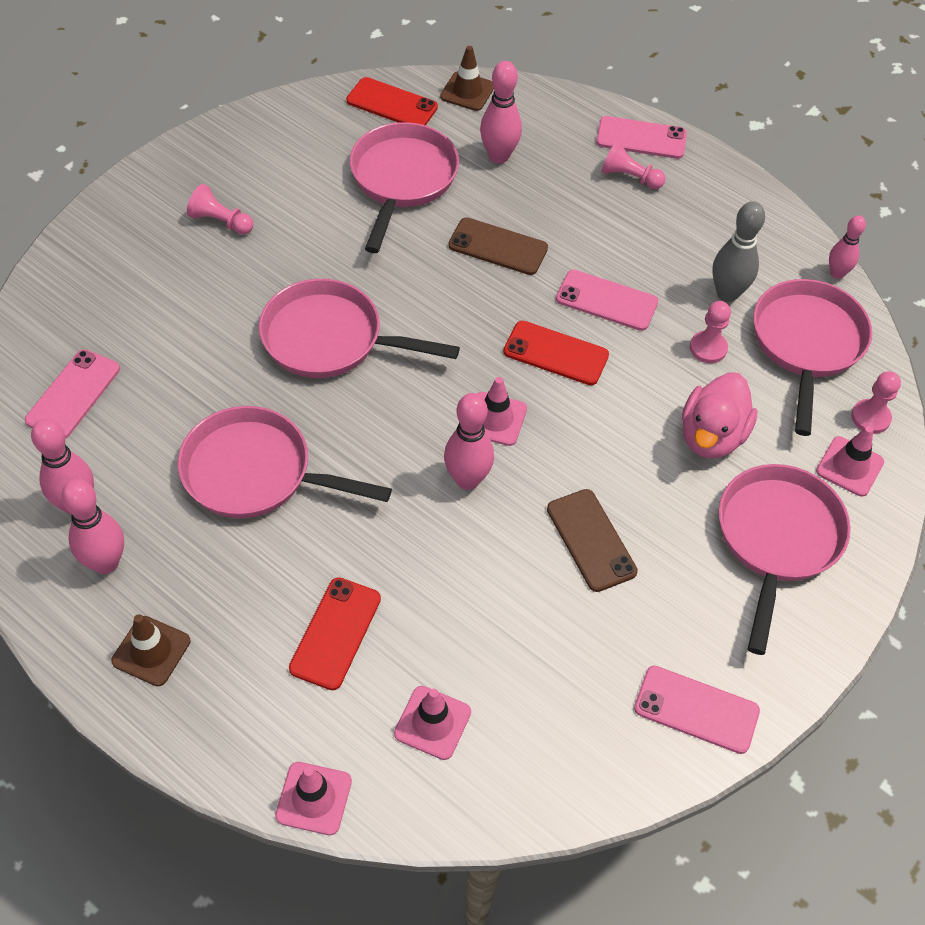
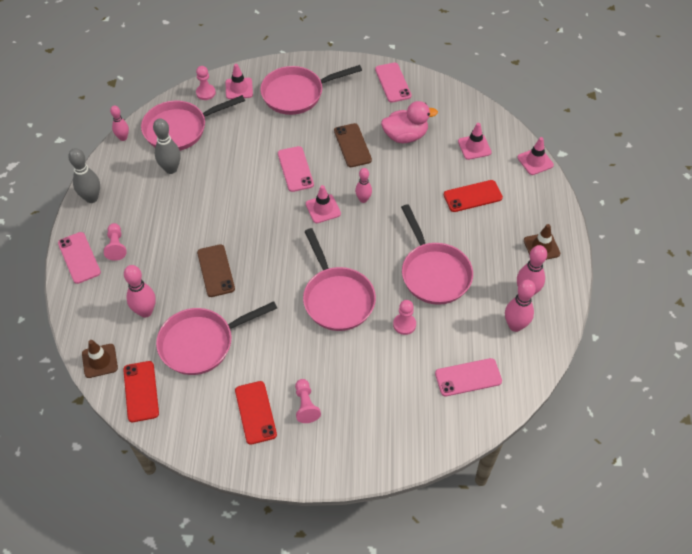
camera: 125 degrees left, 0 degrees up
pink bowling pin [444,393,494,490] -> pink bowling pin [355,168,372,203], size x0.65
red phone [503,321,609,385] -> red phone moved to [235,381,277,445]
brown phone [547,489,638,592] -> brown phone turned 45 degrees counterclockwise [334,123,372,167]
pink phone [556,270,658,331] -> pink phone moved to [278,146,314,192]
pink duck [682,372,757,459] -> pink duck moved to [381,101,438,143]
pink pawn [690,301,731,363] -> pink pawn moved to [393,300,416,335]
none -> grey bowling pin [68,148,100,203]

